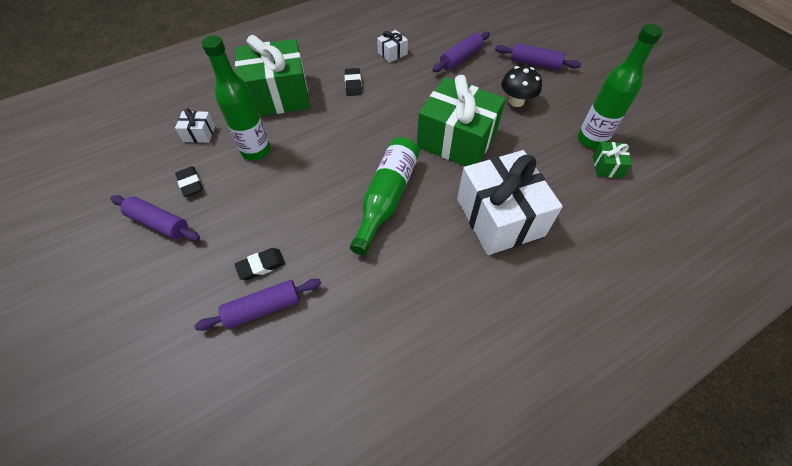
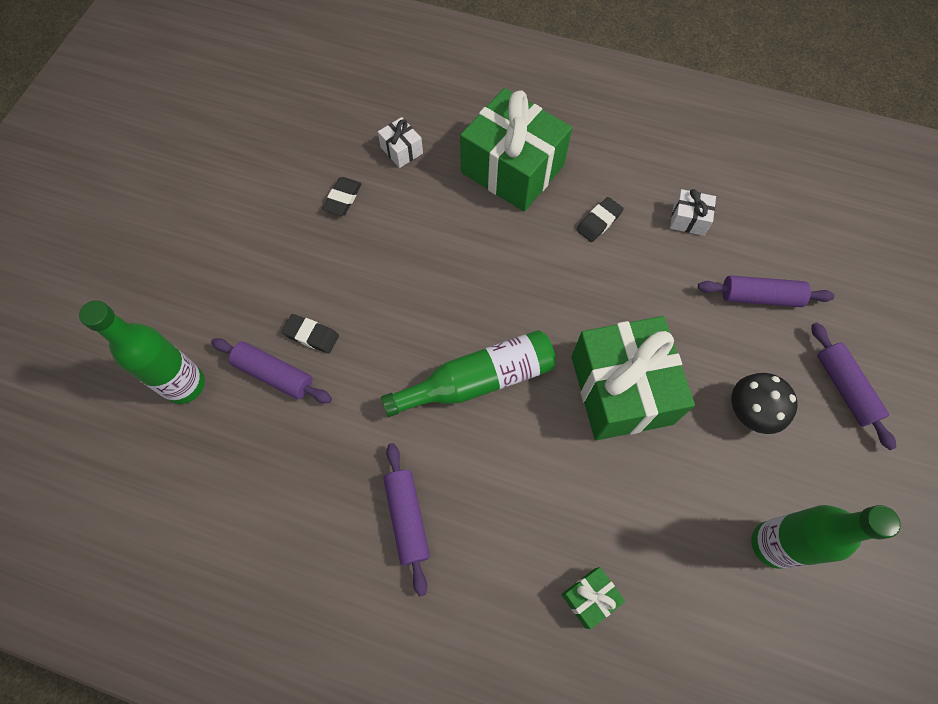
camera: 50 degrees right, 10 degrees up
purple rolling pin [110,195,200,241] -> purple rolling pin moved to [383,443,430,597]
green bottle [201,36,271,160] -> green bottle moved to [79,300,205,404]
white gift [457,150,563,255] -> none
green gift [593,142,632,178] -> green gift moved to [561,567,625,629]

